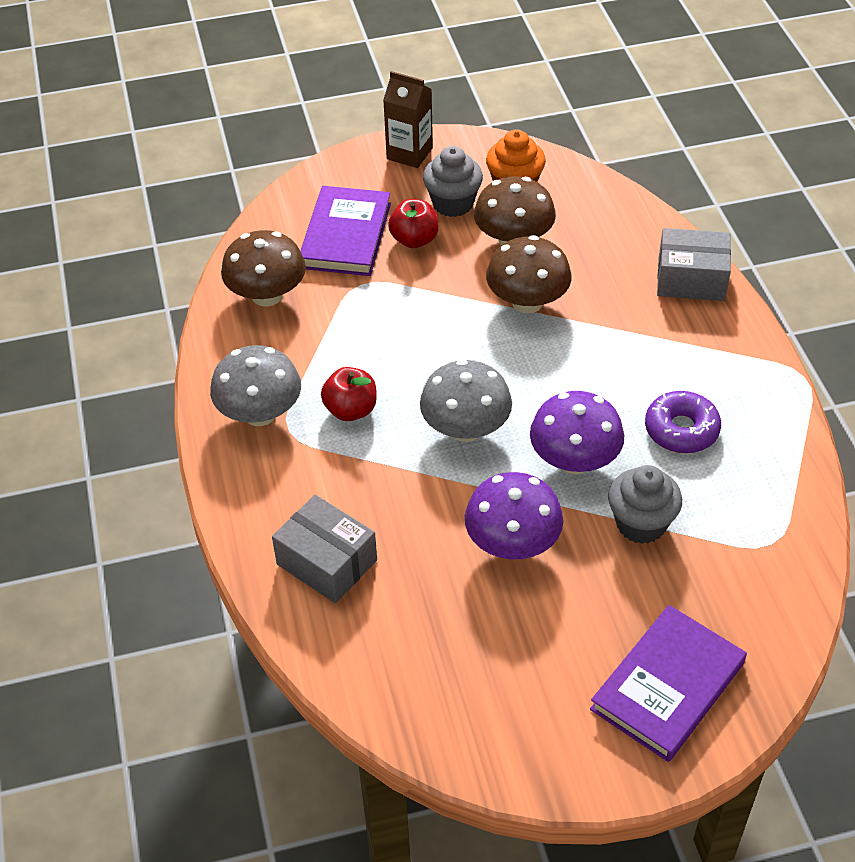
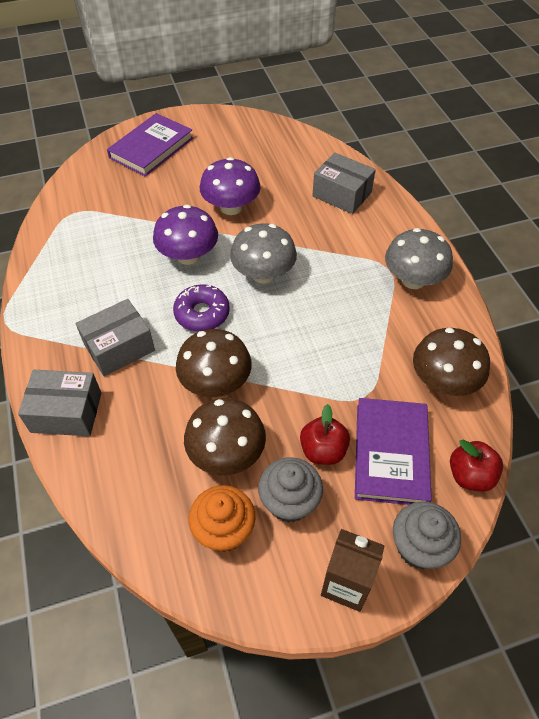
camera: 175 degrees right, 5 degrees up
red apple [321,367,377,421] -> red apple moved to [450,440,503,492]
grey cupcake [608,465,682,544] -> grey cupcake moved to [393,501,461,569]
purple donut [645,391,721,454] -> purple donut moved to [173,284,230,332]
none -> grey box [76,299,155,376]

